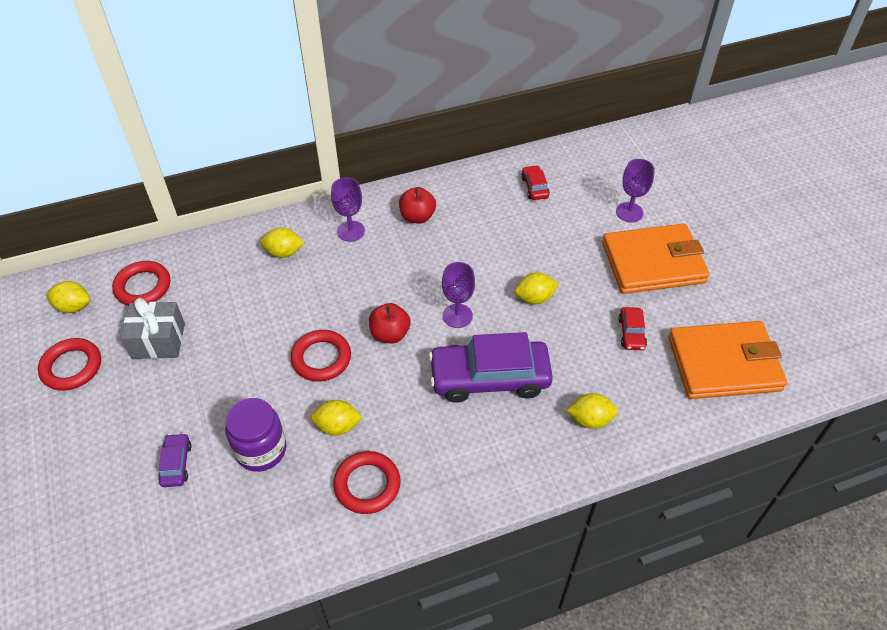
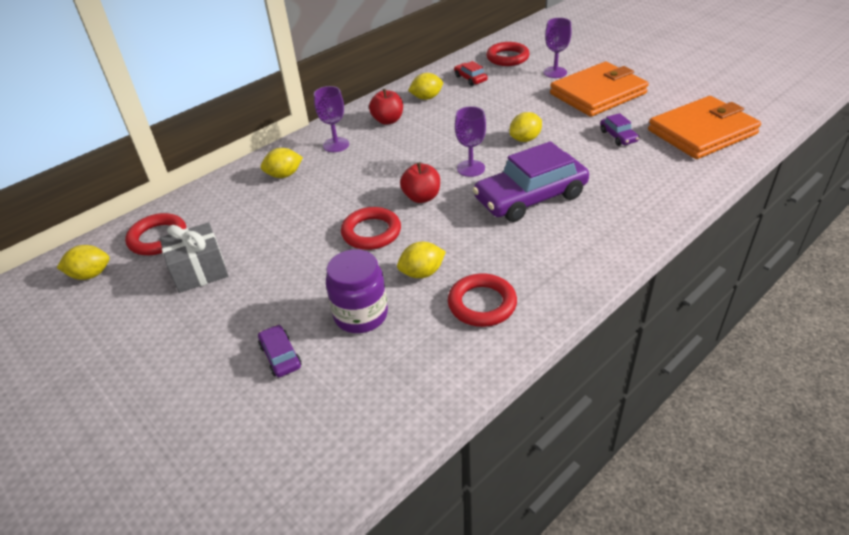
camera: 20 degrees left, 10 degrees down
red ring [38,338,101,391] -> red ring moved to [486,42,530,66]
yellow lemon [566,393,618,429] -> yellow lemon moved to [408,73,443,100]
red car [618,307,647,350] -> purple car [600,113,639,146]

